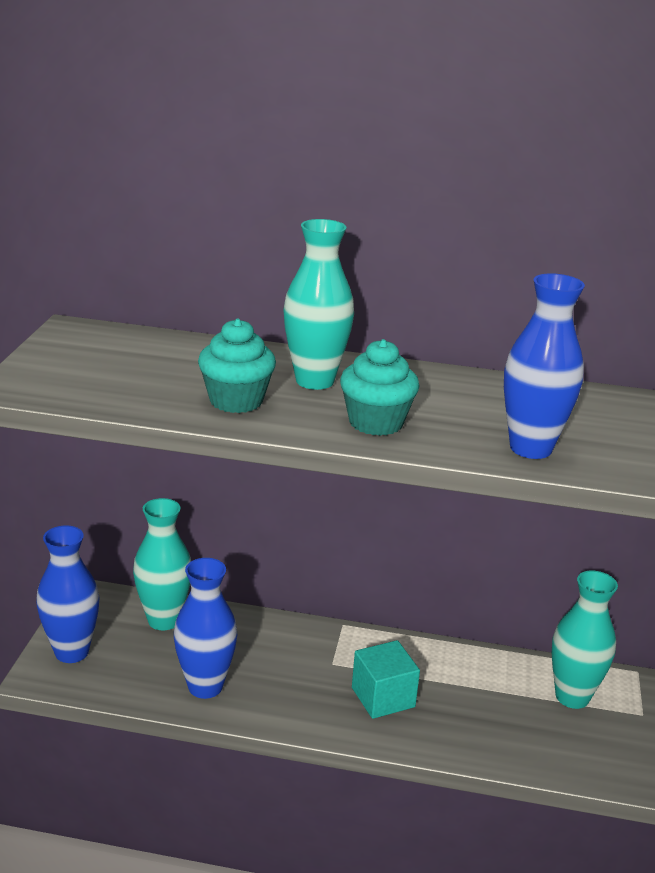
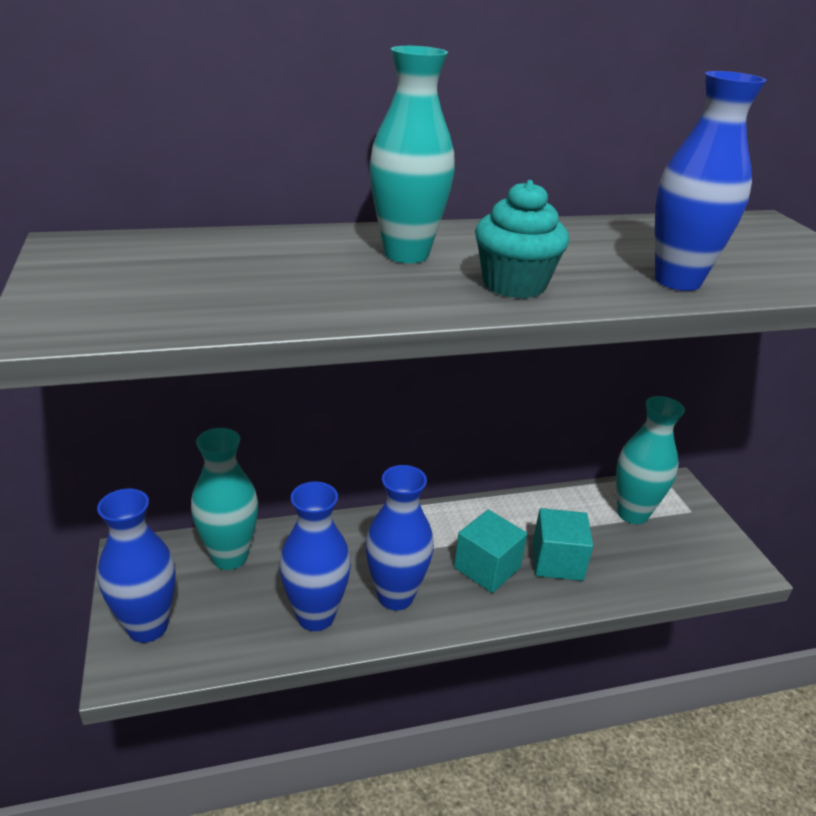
camera: 25 degrees left, 5 degrees up
turquoise cupcake [198,318,276,413] -> none
none -> blue vase [365,465,434,610]
none -> turquoise cube [532,508,593,581]

